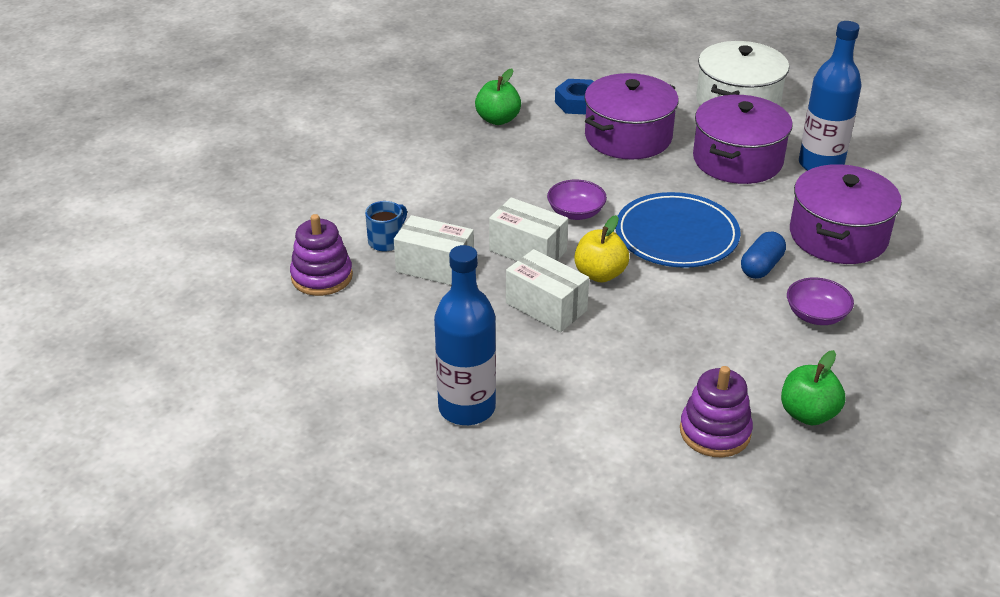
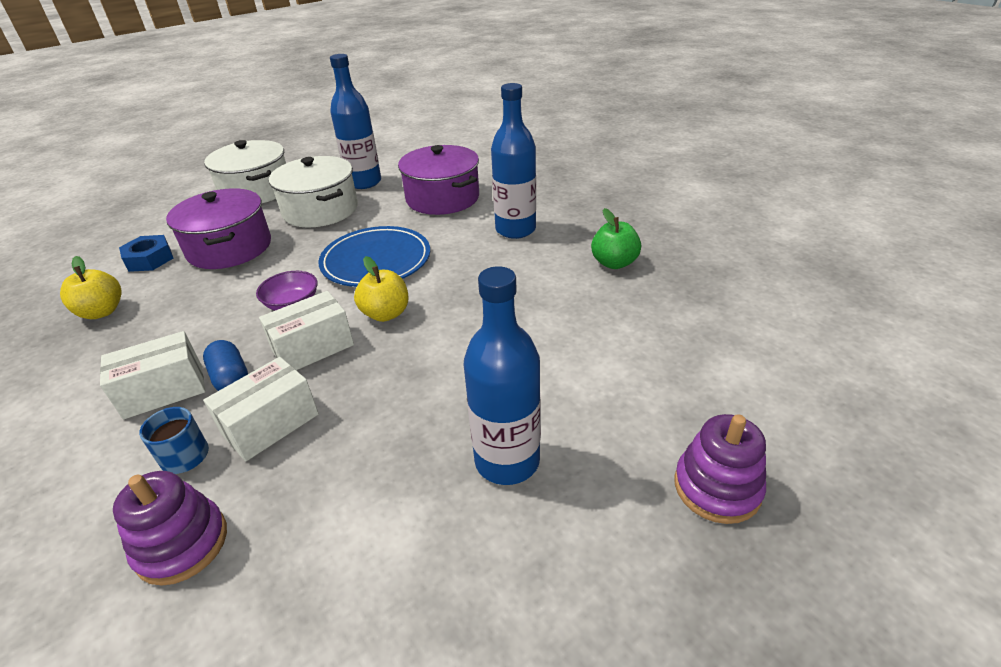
camera: 65 degrees left, 0 degrees up
green apple [475,68,521,125] -> yellow apple [60,256,122,319]
white box [506,249,589,332] -> white box moved to [100,331,206,419]
purple stacking toy [680,366,753,457] -> purple stacking toy moved to [674,414,766,524]
purple pot [693,95,793,184] -> white pot [269,156,358,227]
blue capsule [741,232,786,279] -> blue capsule moved to [203,340,248,391]
purple bowl [787,277,854,325] -> blue bottle [491,83,536,239]

